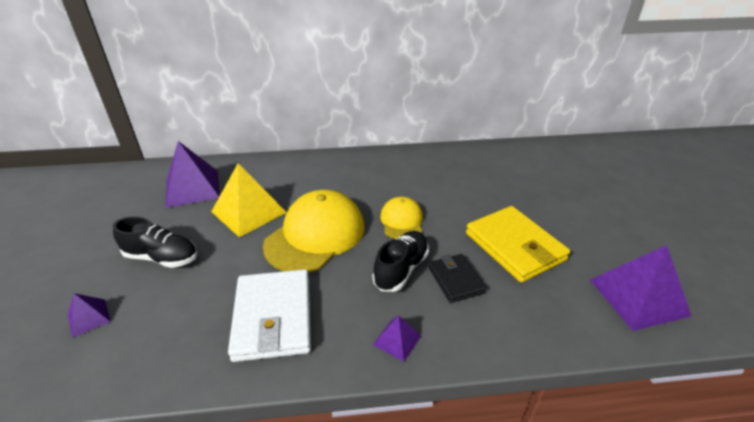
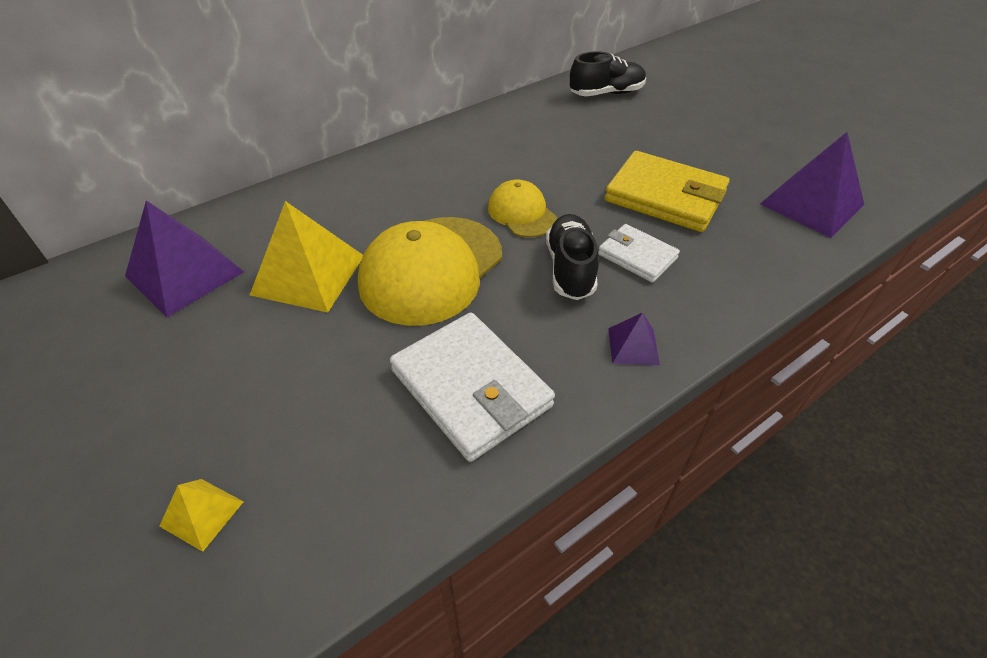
camera: 30 degrees left, 10 degrees up
purple pyramid [68,293,111,338] -> yellow pyramid [159,479,244,552]
black shoe [113,217,197,268] -> black shoe moved to [570,51,646,96]
yellow cap [263,190,364,273] -> yellow cap turned 150 degrees counterclockwise [358,217,502,326]
black wallet [428,254,486,303] -> white wallet [598,224,680,283]

